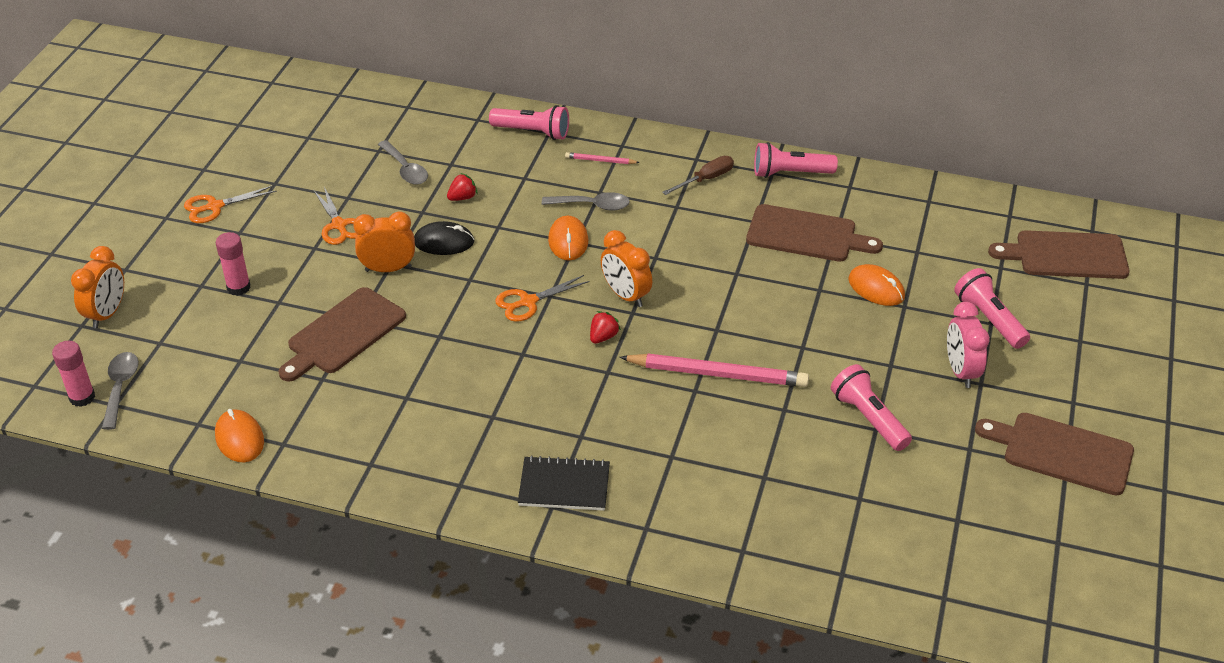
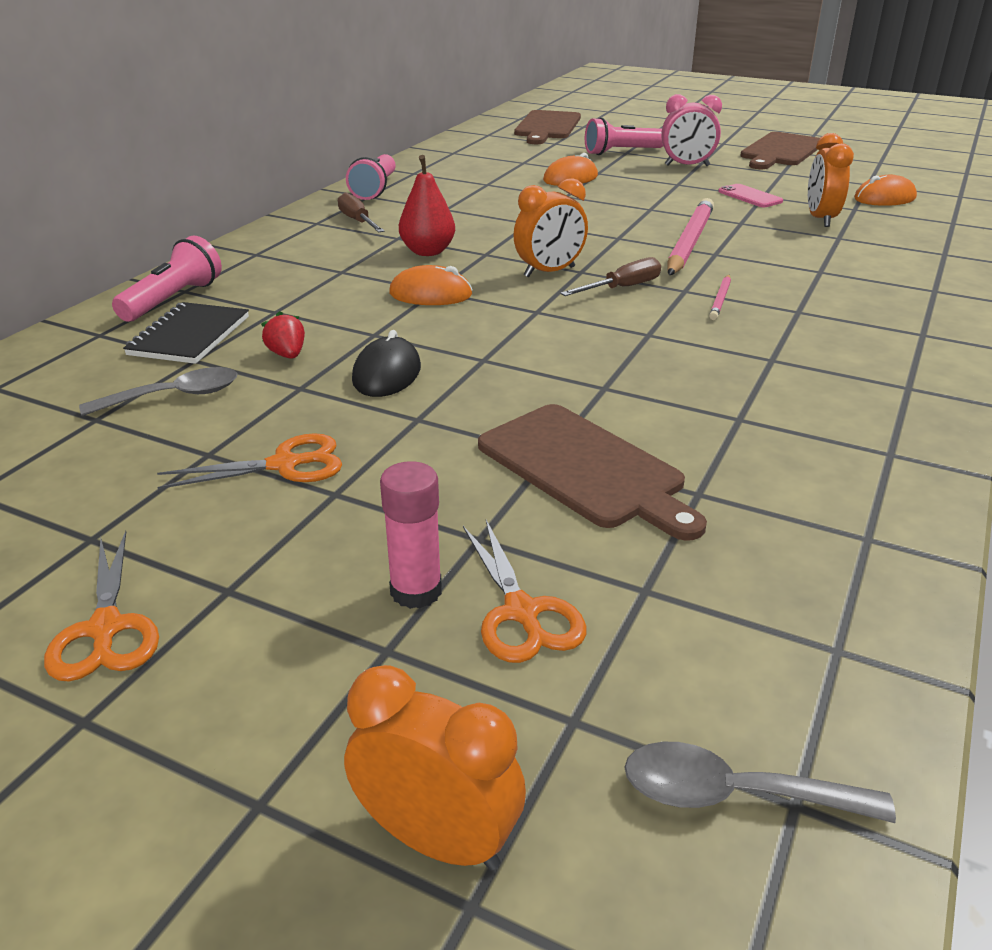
camera: 80 degrees left, 10 degrees down
pink glue stick [52,341,95,407] -> none
orange mouse [215,409,264,463] -> orange mouse moved to [854,175,917,206]
orange clock [353,211,415,272] -> orange clock moved to [808,133,854,227]
orange scissors [495,275,590,322] -> orange scissors moved to [463,520,586,663]
black notebook [518,455,610,511] -> black notebook moved to [123,302,249,364]
grey spoon [542,192,630,211] -> none
pink pencil [565,152,640,164] -> pink pencil moved to [709,275,731,320]
red strawberry [590,311,621,344] -> brown screwdriver [560,257,661,296]
brown cutting board [746,204,883,262] -> none
pink flashlight [831,364,912,451] -> pink phone [718,184,783,207]
none -> red pear [399,155,455,256]

